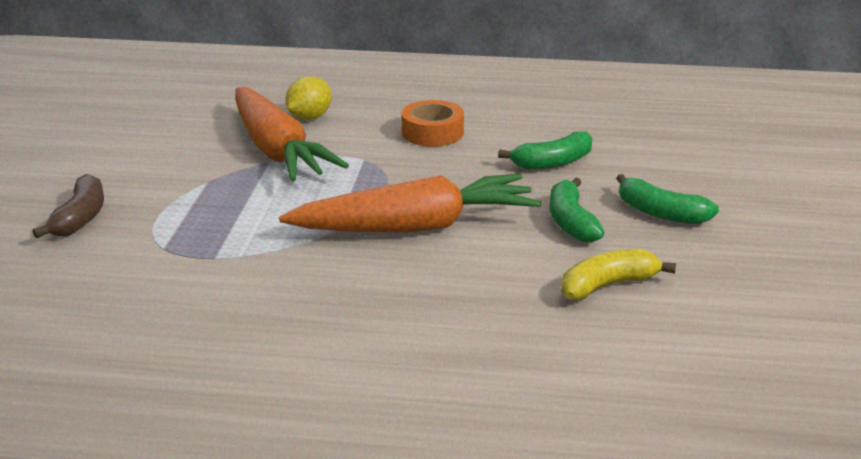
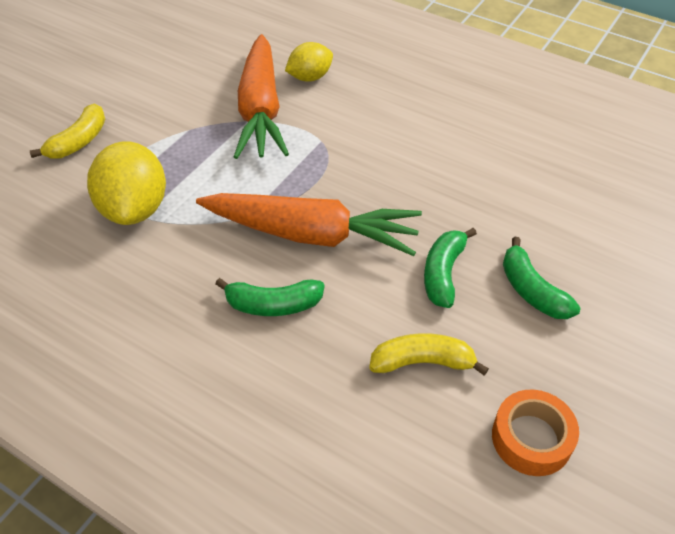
camera: 25 degrees right, 20 degrees up
brown banana [33,174,104,238] -> yellow banana [30,104,105,159]
orange tape [401,100,464,147] -> orange tape moved to [492,390,579,476]
green banana [498,131,593,170] -> green banana moved to [215,278,325,316]
none -> yellow lemon [87,141,166,225]

